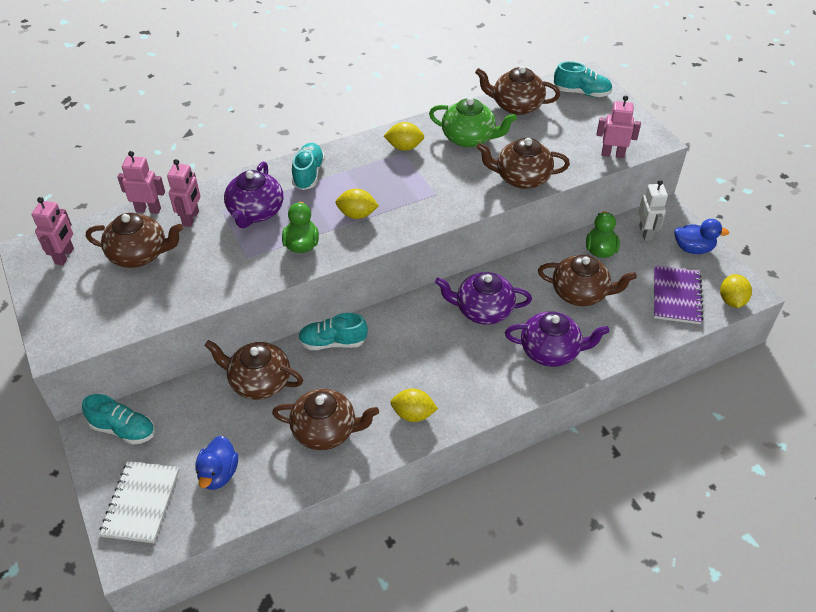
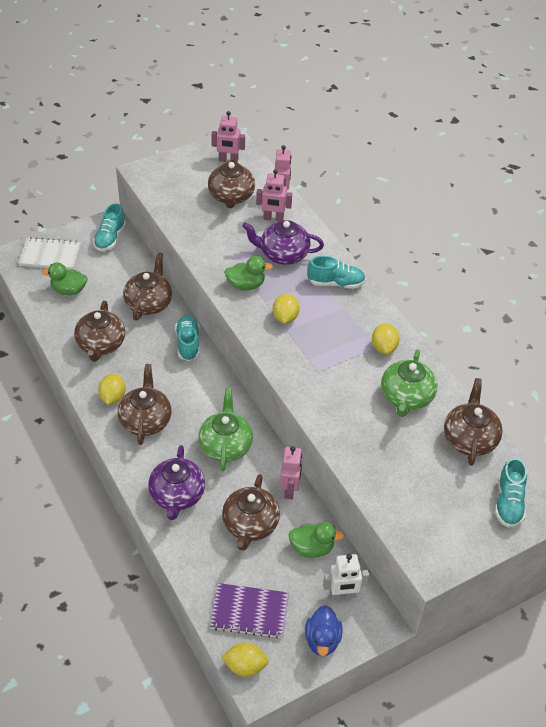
camera: 85 degrees right, 0 degrees up
blue duck [195,436,238,490] -> green duck [42,262,87,295]
purple teapot [435,272,532,325] -> green teapot [198,388,253,471]
brown teapot [476,138,570,189] -> brown teapot moved to [118,364,171,445]
pink robot [597,95,641,158] -> pink robot moved to [280,446,302,499]

